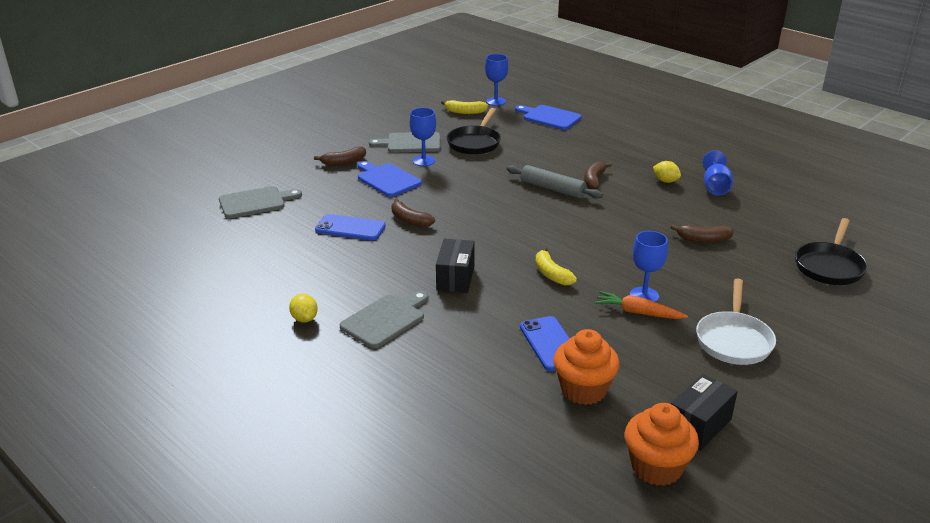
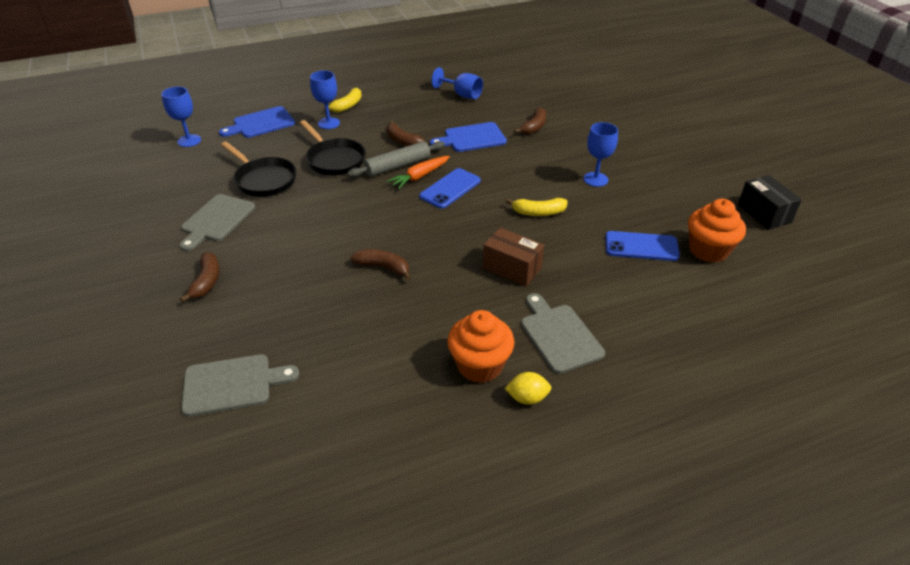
camera: 65 degrees left, 10 degrees up
grey cutting board [219,186,302,218] -> grey cutting board turned 75 degrees clockwise [181,354,299,417]
blue phone [315,214,386,240] -> blue phone moved to [419,168,481,209]
blue cutting board [358,161,422,197] -> blue cutting board moved to [430,122,507,152]
brown banana [391,199,435,227] -> brown banana turned 135 degrees counterclockwise [351,249,411,280]
blue goblet [410,108,436,166] -> blue goblet moved to [310,70,340,129]
black box [436,239,475,293] -> brown box [483,228,544,287]
yellow banana [441,100,488,114] -> yellow banana moved to [323,88,362,113]
orange carrot [595,291,688,319] -> orange carrot moved to [387,156,450,189]
orange cupcake [625,403,699,486] -> orange cupcake moved to [447,310,514,383]
yellow lemon [653,161,681,183] -> none
white pan [696,278,776,365] -> none
black pan [795,218,868,285] -> black pan moved to [300,120,366,175]

